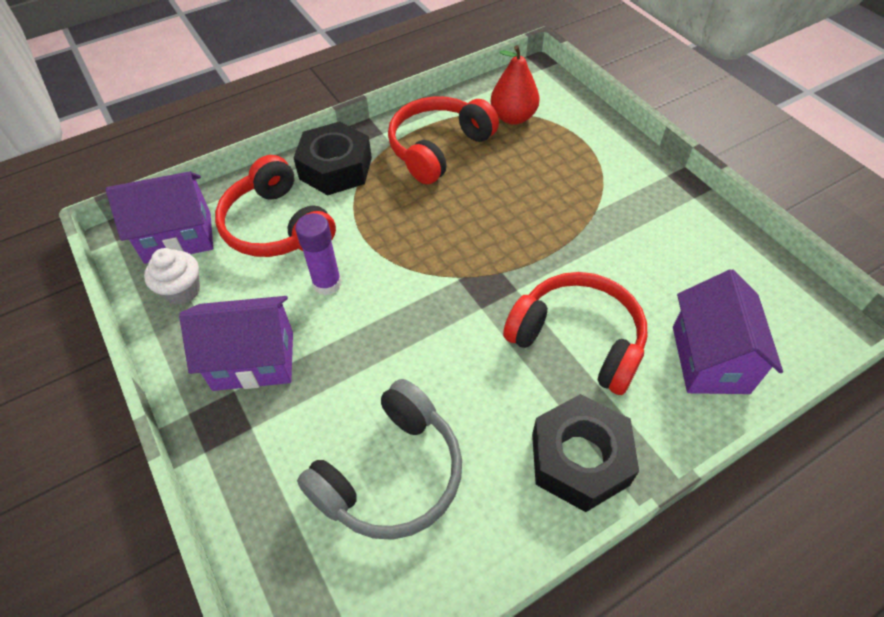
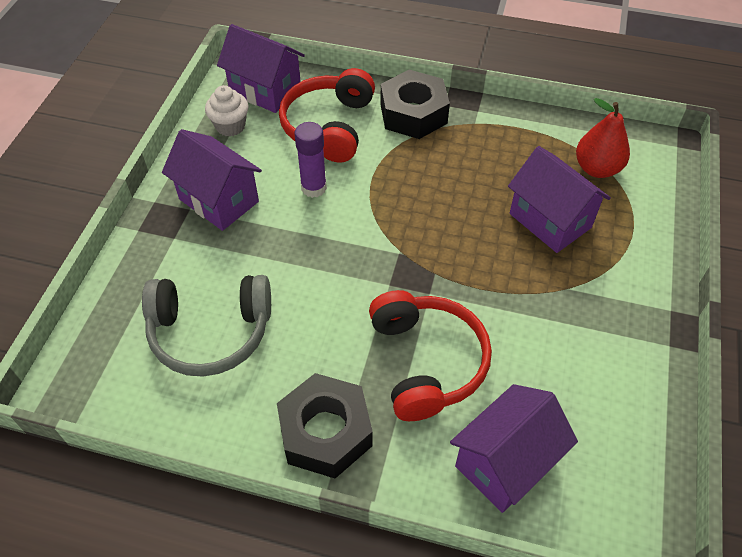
camera: 45 degrees right, 0 degrees up
red headphones [388,96,499,184] -> none
none -> purple house [508,146,611,253]

